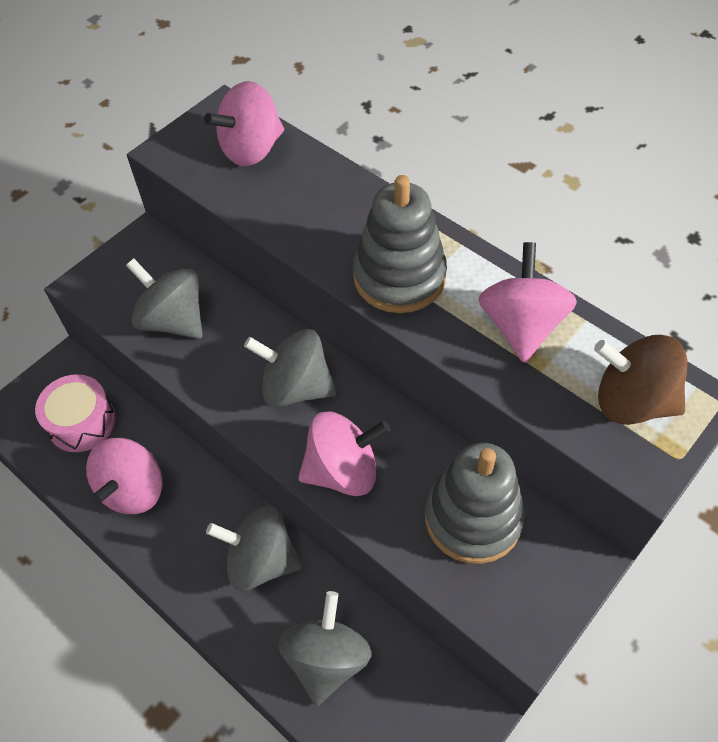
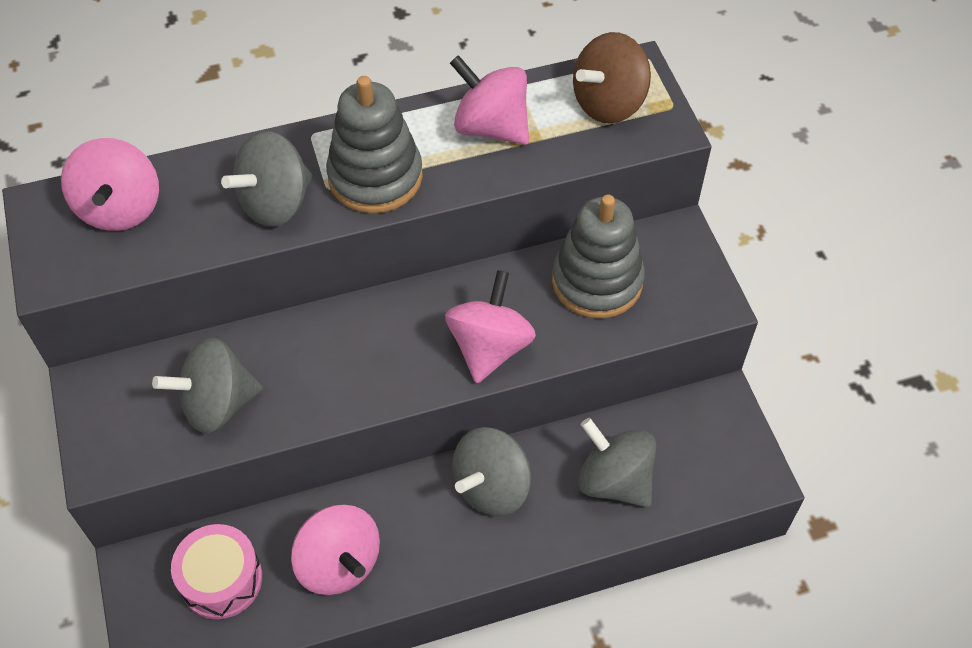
camera: 60 degrees left, 0 degrees up
grey spinning top [244,329,337,407] -> grey spinning top moved to [221,131,313,227]

